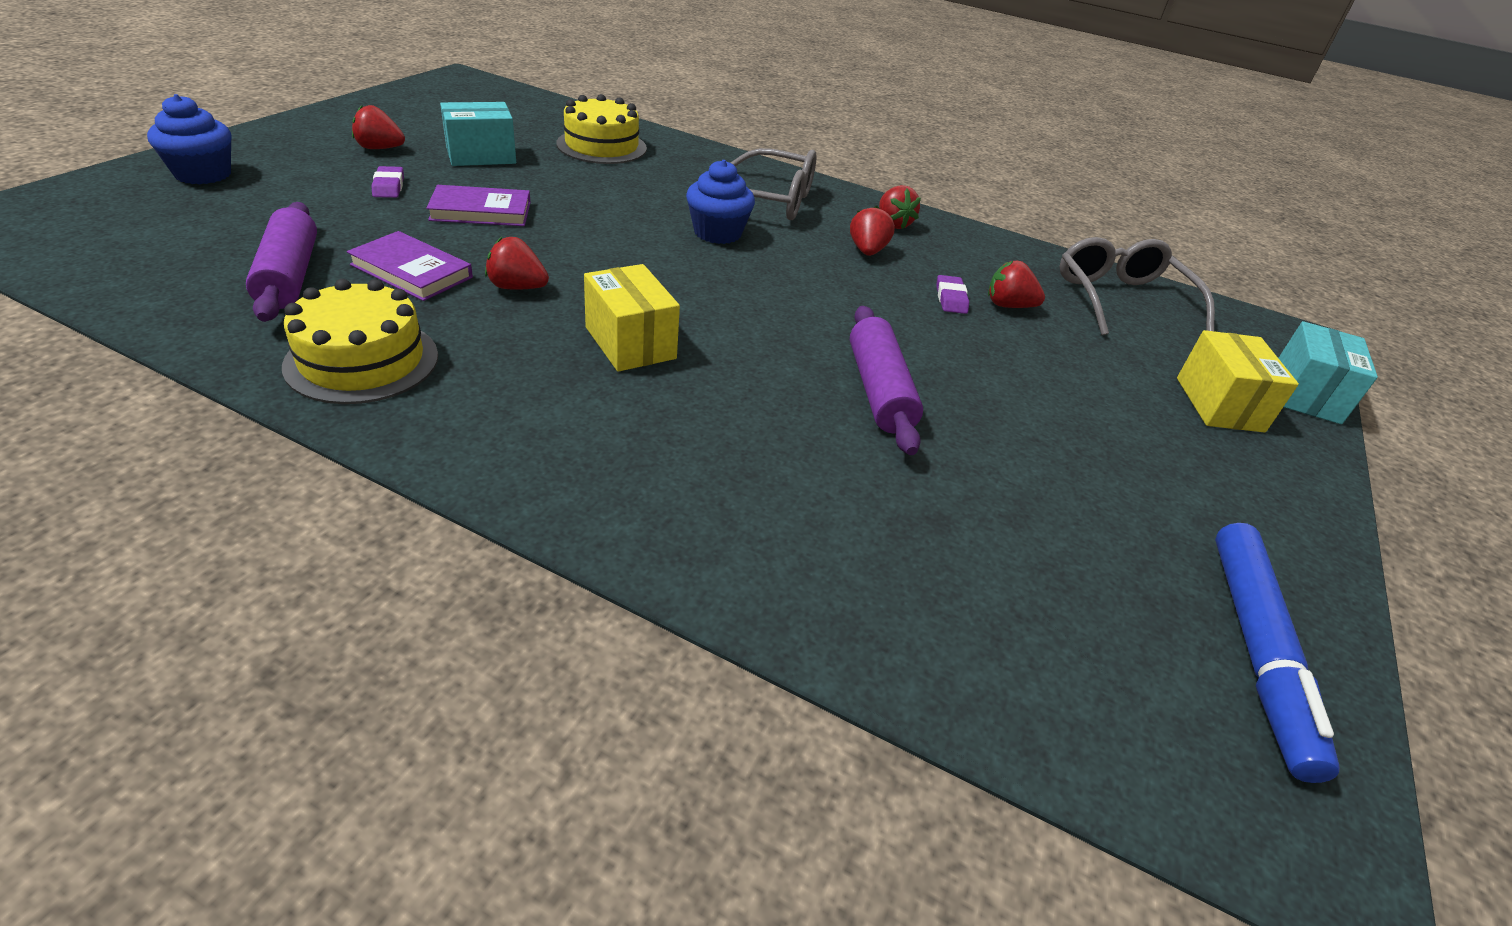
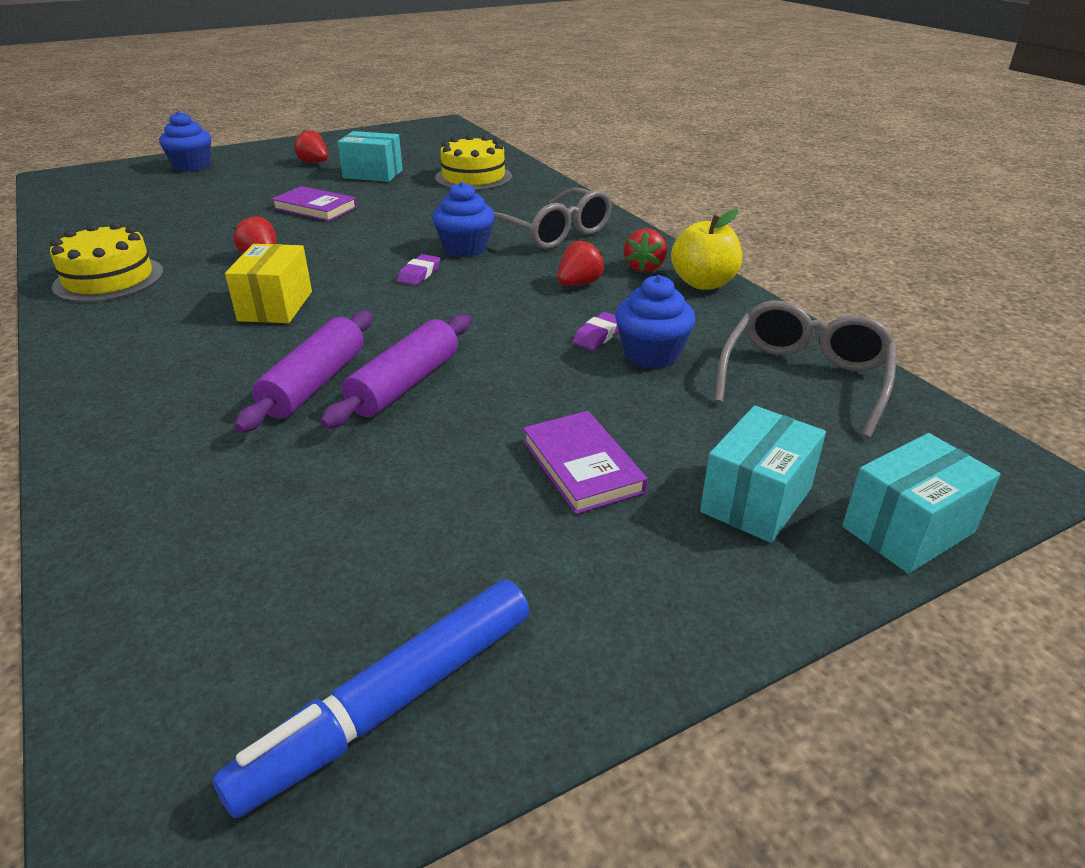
camera: 40 degrees right, 5 degrees down
purple rolling pin [246,202,317,322] -> purple rolling pin moved to [234,311,373,433]
purple book [347,231,473,301] -> purple book moved to [523,411,648,514]
purple eraser [372,166,404,198] -> purple eraser moved to [397,254,440,285]
red strawberry [988,261,1045,308] -> blue cupcake [615,275,696,368]
yellow box [1177,330,1299,433] -> turquoise box [700,406,826,543]
none -> yellow apple [671,209,742,290]

